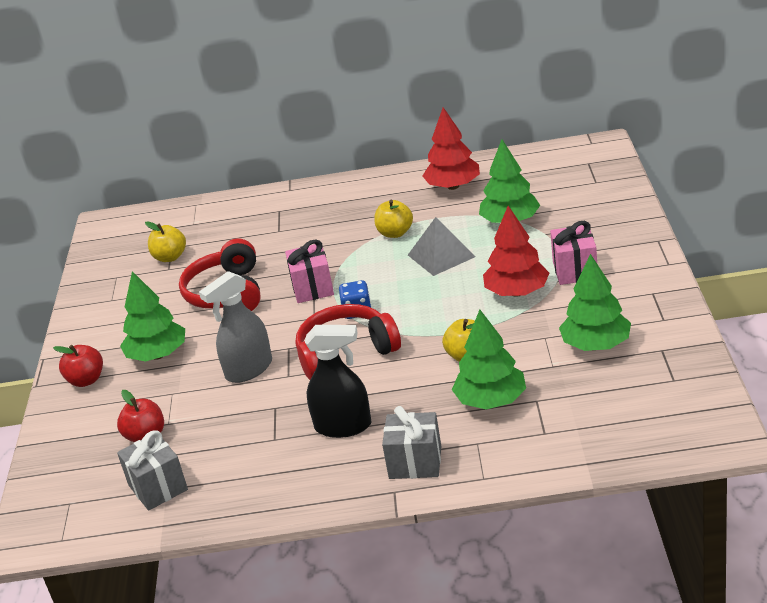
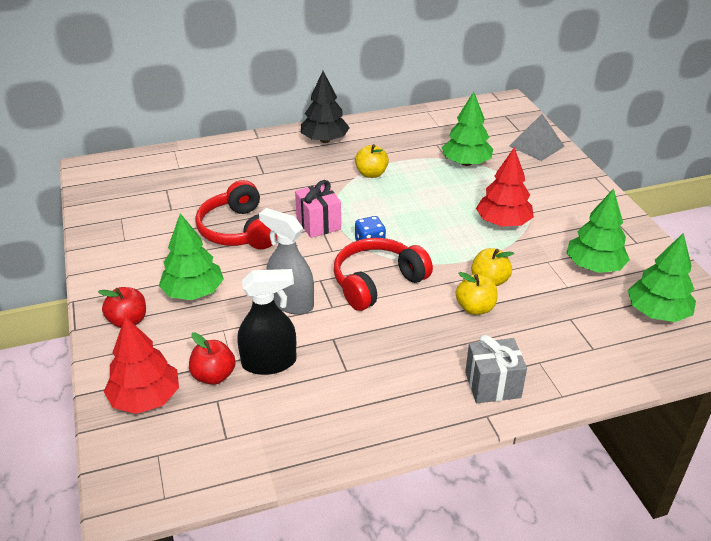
camera: 20 degrees left, 5 degrees up
grey gift [117,431,188,511] -> none
yellow apple [145,221,186,262] -> yellow apple moved to [456,272,498,315]
grey spray bottle [199,271,272,383] -> grey spray bottle turned 90 degrees clockwise [259,208,314,315]
black spray bottle [305,325,372,438] -> black spray bottle moved to [237,269,296,375]
grey pyramid [408,217,476,276] -> grey pyramid moved to [509,114,565,161]
red tree [423,107,480,190] -> red tree moved to [103,316,179,414]
green tree [452,310,526,409] -> green tree moved to [628,233,696,322]
pink gift [550,221,597,285] -> none
none -> black tree [301,71,350,143]

